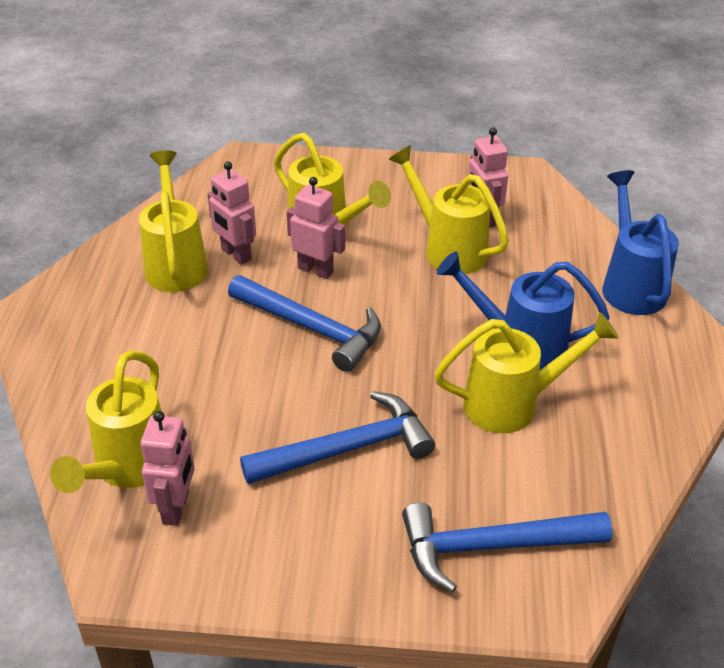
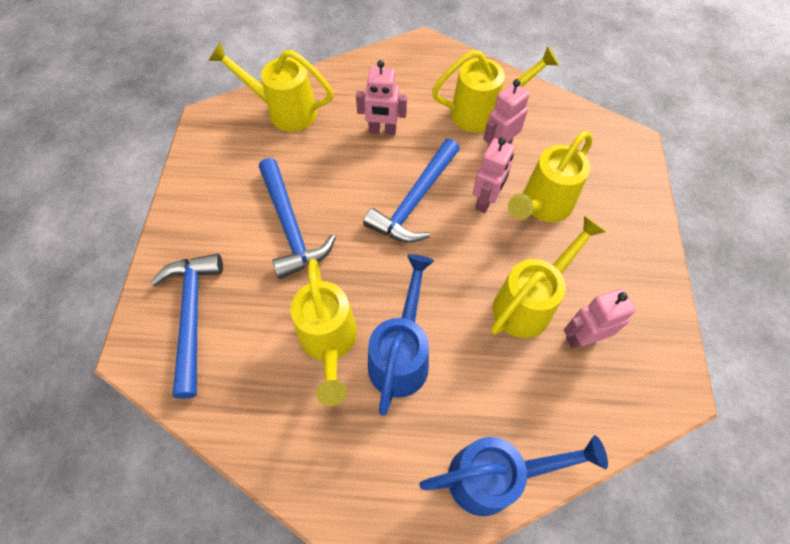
camera: 90 degrees right, 20 degrees up
pink robot [140,411,195,526] -> pink robot moved to [356,60,407,135]

